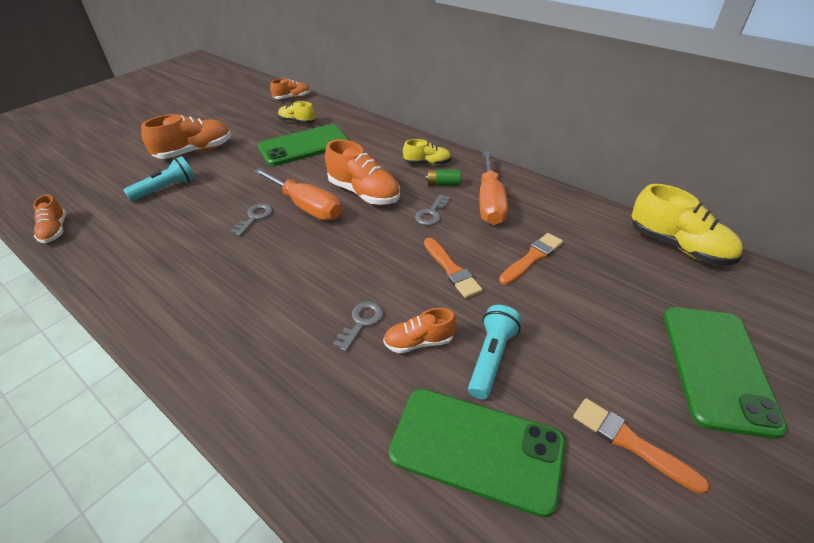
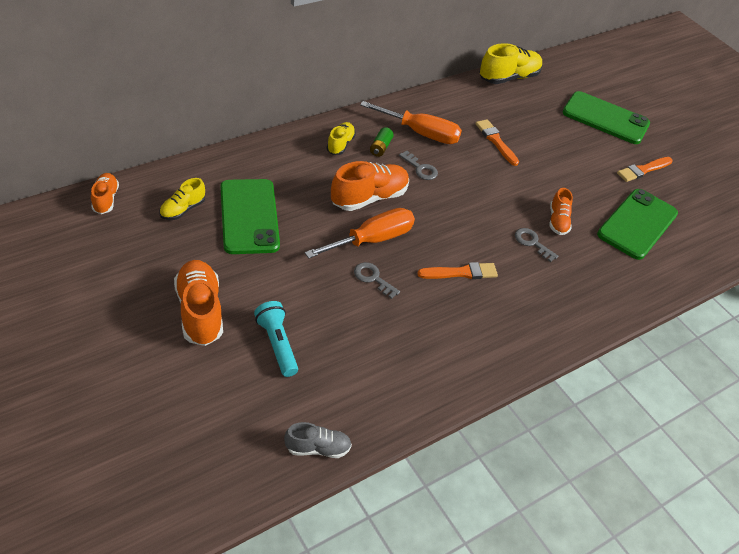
camera: 80 degrees left, 5 degrees up
orange shoe [33,195,66,243] -> grey shoe [284,422,352,458]
orange brush [424,238,483,298] -> orange brush moved to [417,262,498,279]
turquoise flashlight [468,305,521,400] -> none

